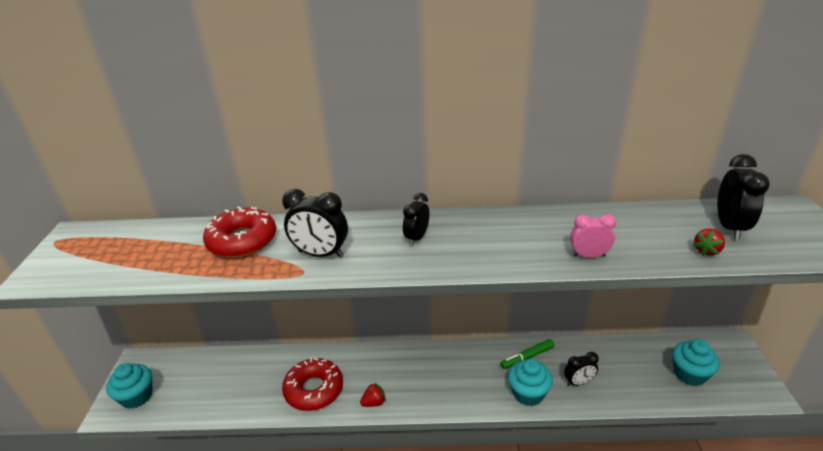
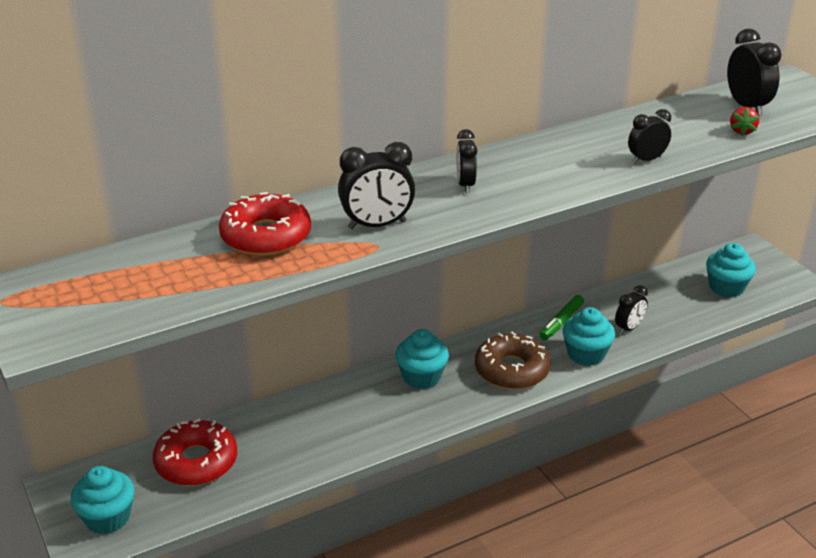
camera: 30 degrees left, 0 degrees up
red donut [282,357,343,411] -> red donut moved to [153,419,237,486]
red strawberry [360,382,386,407] -> none
pink clock [570,214,616,258] -> black clock [628,109,671,164]
none -> turquoise cupcake [395,329,449,389]
none -> brown donut [475,332,550,390]

